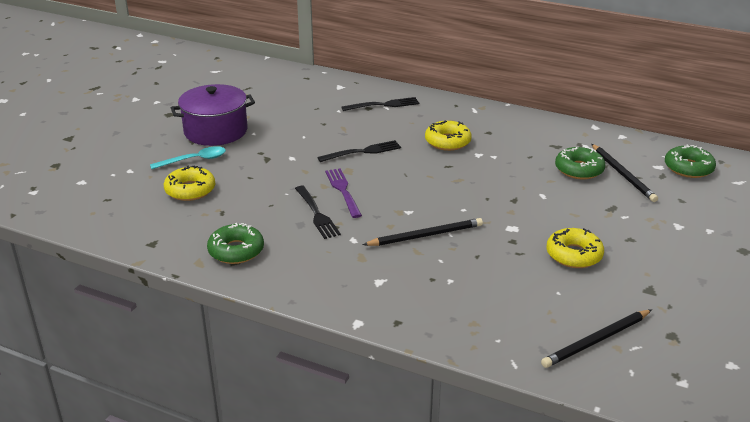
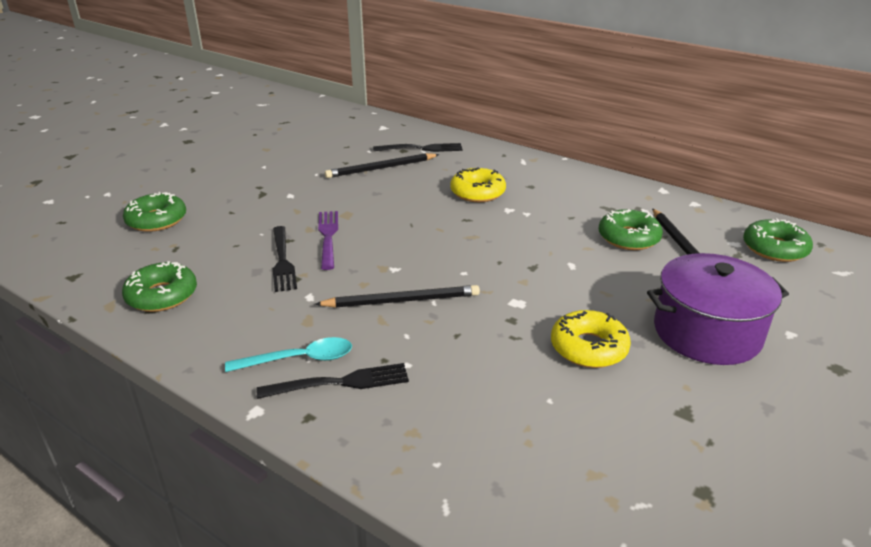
camera: 10 degrees right, 0 degrees up
turquoise spoon [150,146,226,169] -> turquoise spoon moved to [225,337,352,372]
yellow donut [164,165,215,201] -> green donut [123,192,186,232]
purple pot [171,84,255,146] -> purple pot moved to [647,253,789,365]
black fork [317,140,401,162] -> black fork moved to [257,363,409,399]
black pencil [541,309,652,368] -> black pencil moved to [325,153,439,178]

